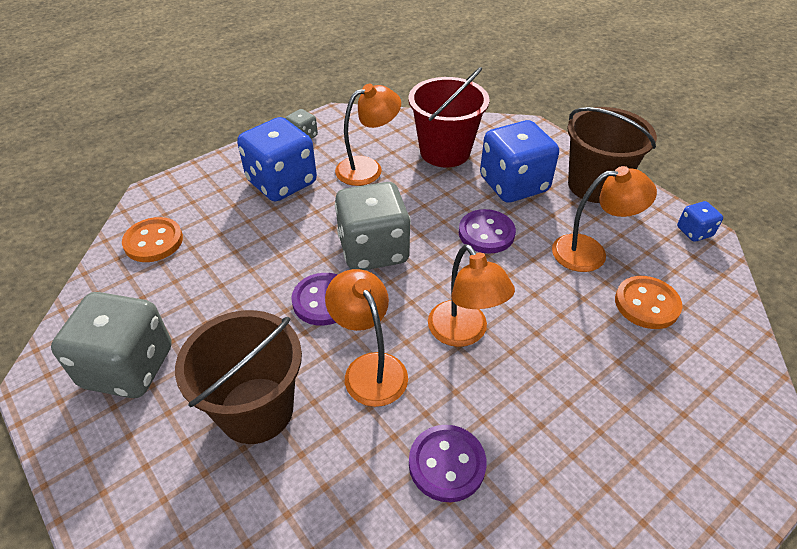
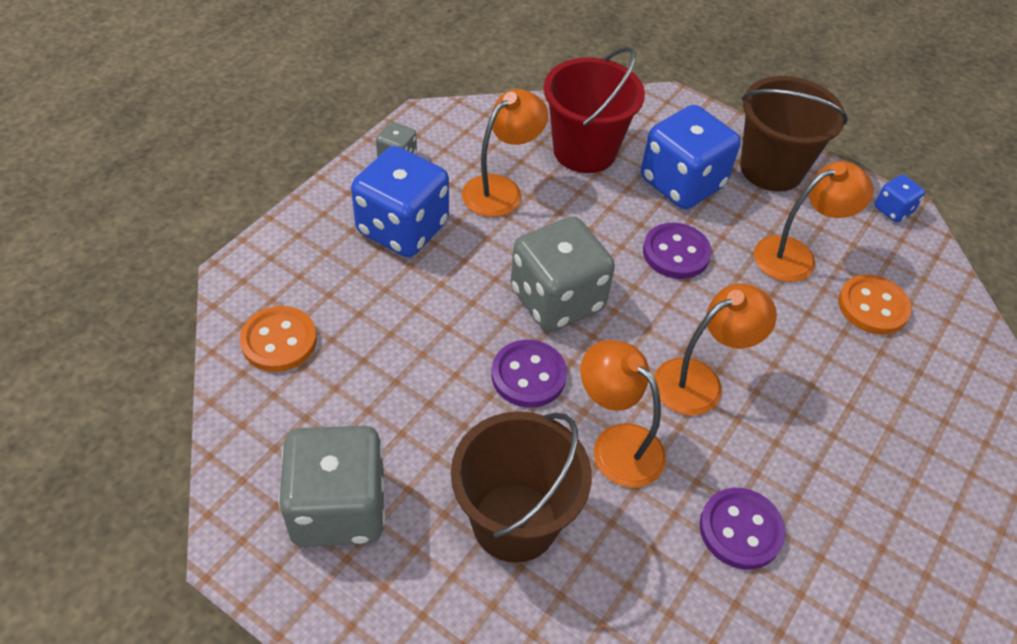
camera: 20 degrees left, 5 degrees up
orange lamp [428,244,515,347] -> orange lamp turned 75 degrees counterclockwise [654,283,777,416]

